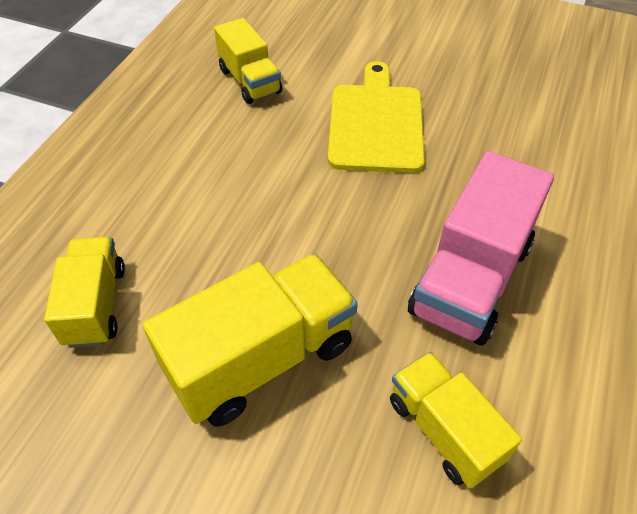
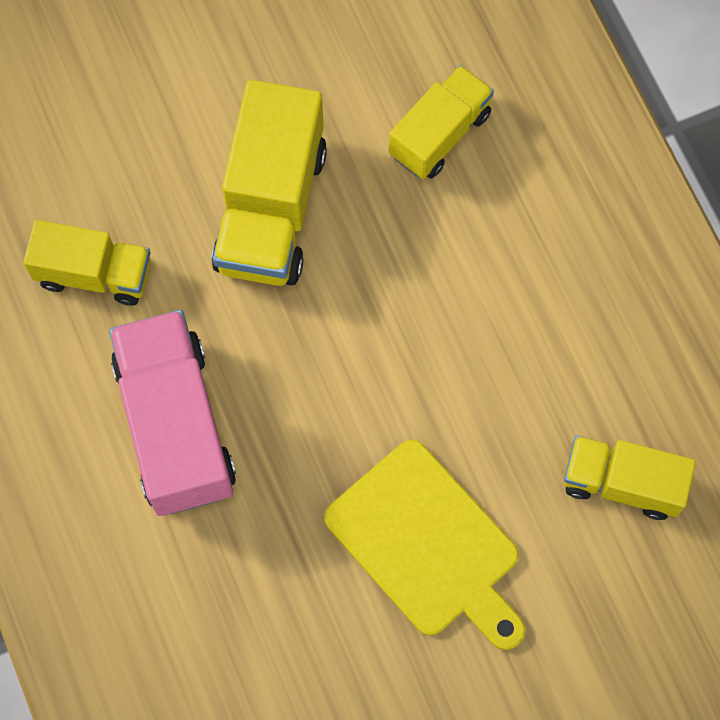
camera: 135 degrees right, 20 degrees up
yellow truck [44,237,125,348] -> yellow truck turned 90 degrees counterclockwise [389,65,494,179]

